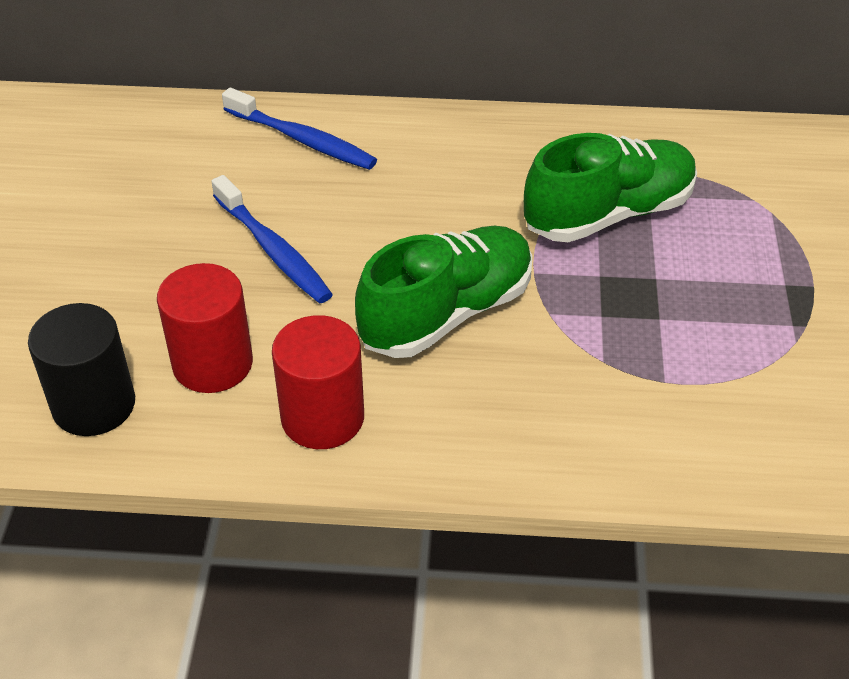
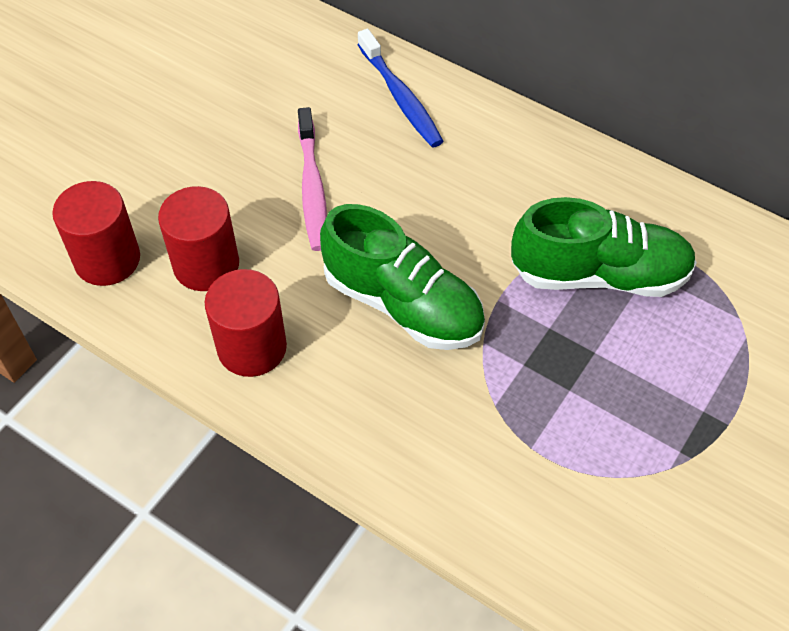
camera: 30 degrees right, 10 degrees up
black cylinder [28,303,135,436] -> red cylinder [52,181,140,286]
blue toothbrush [211,175,333,304] -> pink toothbrush [298,107,327,251]
green shoe [355,226,532,358] -> green shoe turned 45 degrees clockwise [320,204,485,350]

